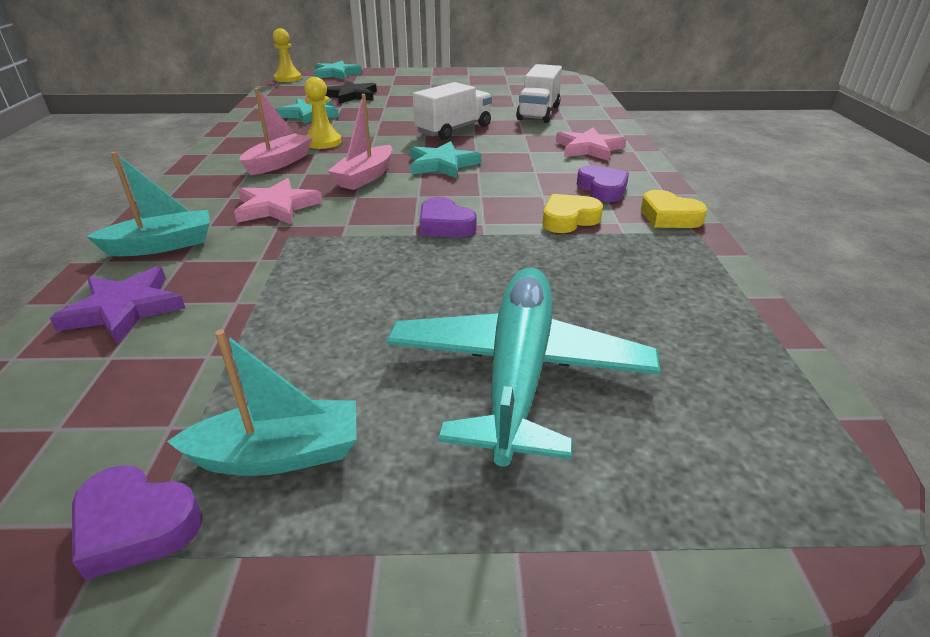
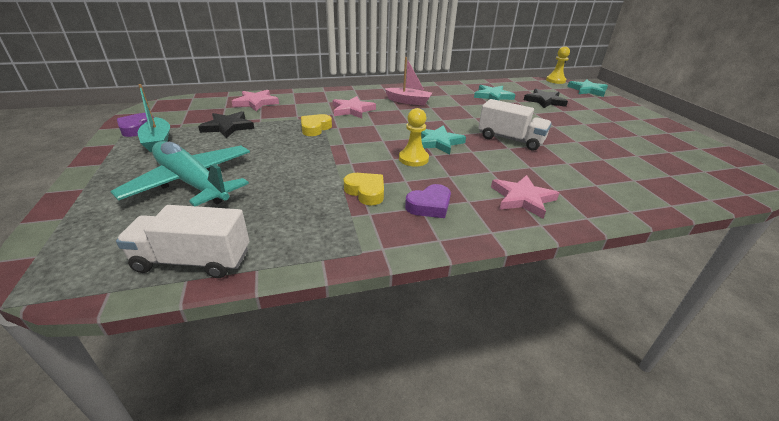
camera: 75 degrees right, 0 degrees up
purple star [50,266,185,344] -> pink star [232,90,279,111]
turquoise boat [86,152,210,256] -> none
yellow pawn [304,77,341,149] -> yellow pawn moved to [399,108,429,167]
pink boat [328,94,392,190] -> none
turquoise plane [386,267,661,467] -> turquoise plane turned 135 degrees counterclockwise [111,141,250,206]
purple heart [420,197,477,238] -> none
white truck [516,64,562,123] -> white truck moved to [116,205,249,278]
yellow heart [641,190,707,228] -> yellow heart moved to [301,114,332,136]
none -> black star [198,111,254,138]

